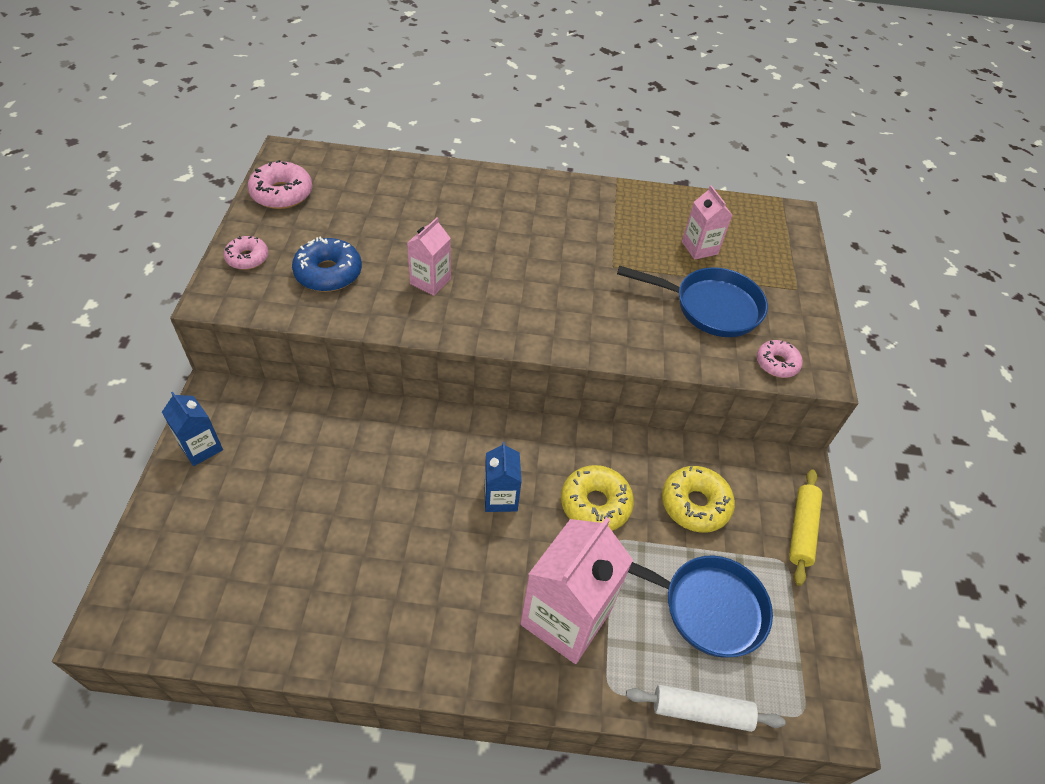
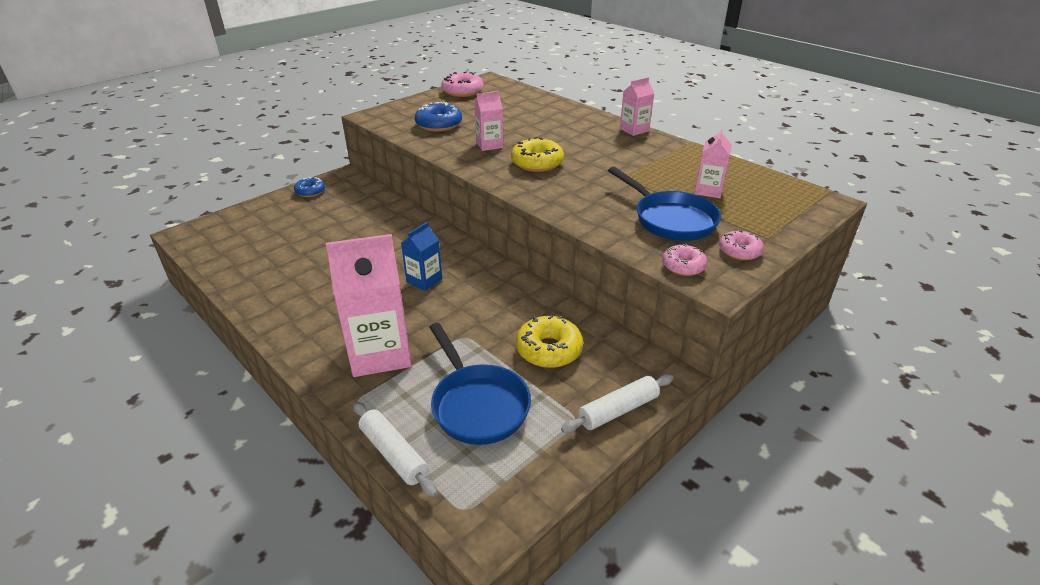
camera: 45 degrees right, 15 degrees down
blue carton [162,391,223,466] -> blue donut [294,177,325,197]
pink donut [223,236,269,270] -> pink donut moved to [719,230,764,260]
yellow donut [561,465,634,531] -> yellow donut moved to [511,137,564,172]
yellow rolling pin [789,469,822,586] -> white rolling pin [561,374,674,433]
none -> pink carton [620,77,654,136]

